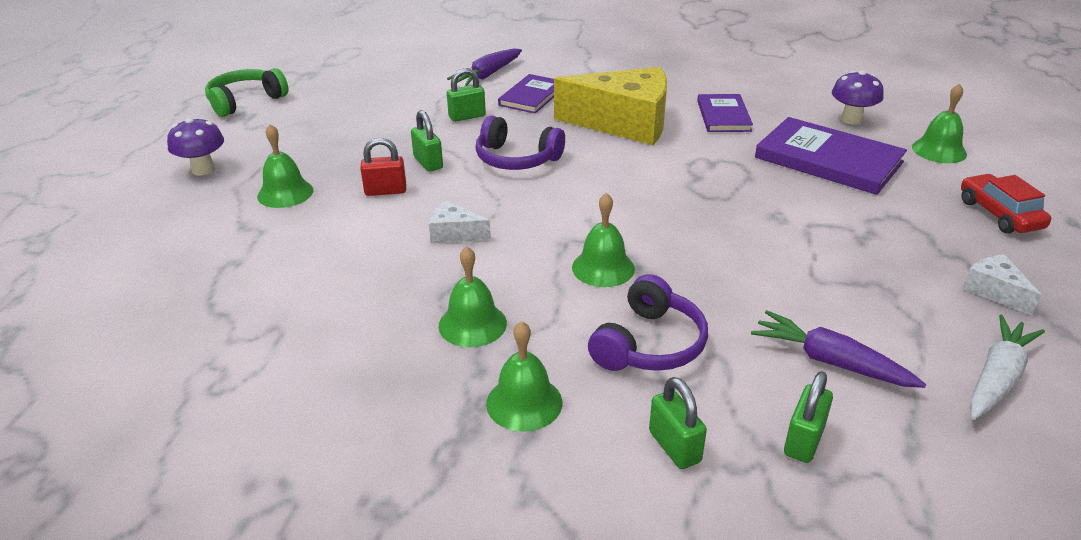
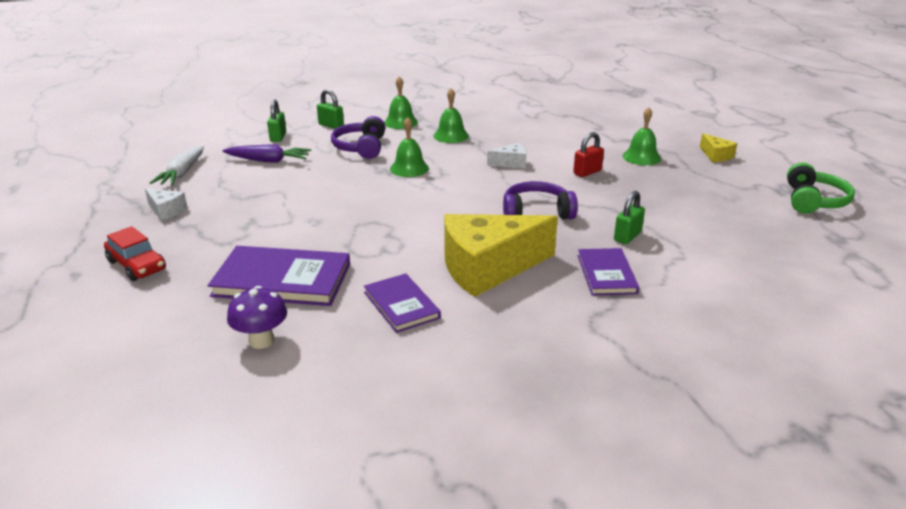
camera: 150 degrees right, 5 degrees down
purple mushroom [167,117,224,176] -> yellow cheese [700,133,737,162]
green padlock [411,110,443,172] -> none
purple carrot [447,49,522,86] -> none
green bell [912,84,967,163] -> none

